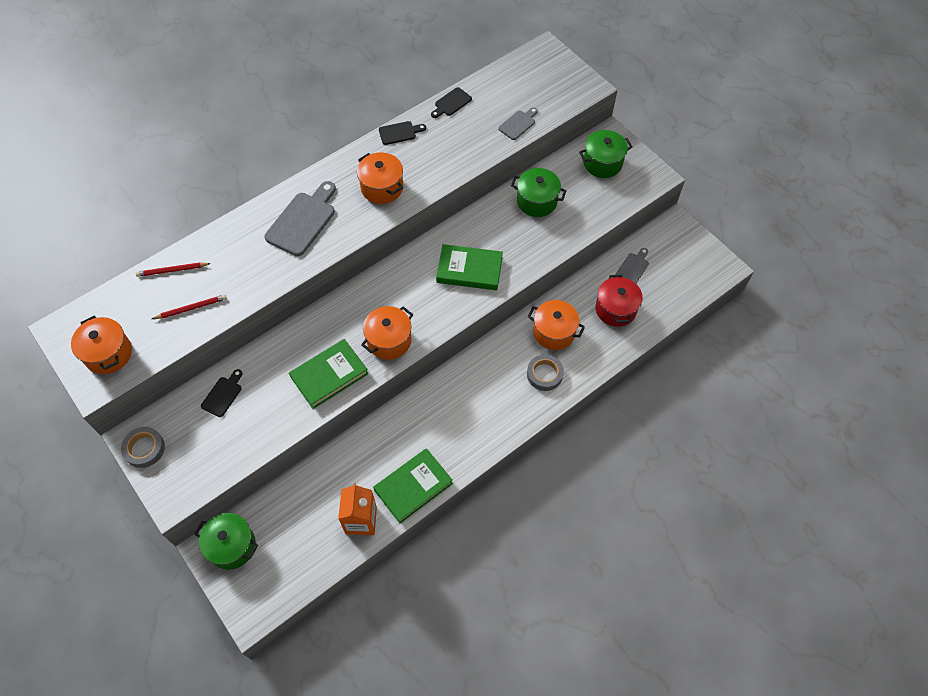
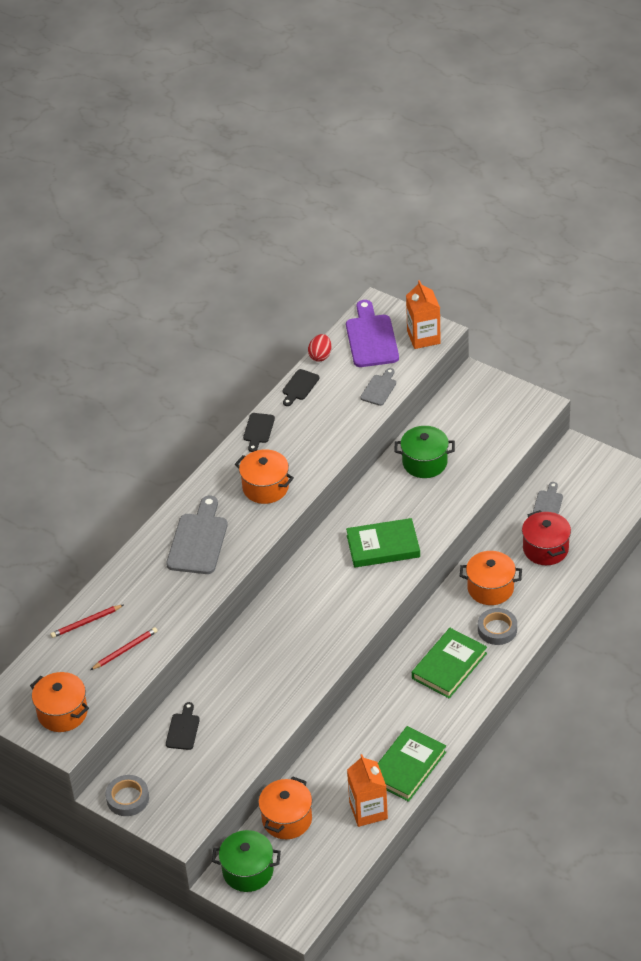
camera: 15 degrees left, 15 degrees down
green book [289,339,368,409] -> green book moved to [412,628,487,698]
orange pot [361,306,413,360] -> orange pot moved to [259,777,312,839]
black cutting board [379,121,426,145] -> black cutting board turned 135 degrees clockwise [243,413,275,452]
green pot [579,130,632,178] -> none
none -> red egg [308,334,332,362]
none -> purple cutting board [346,300,399,367]
none -> orange carton [406,280,441,349]

